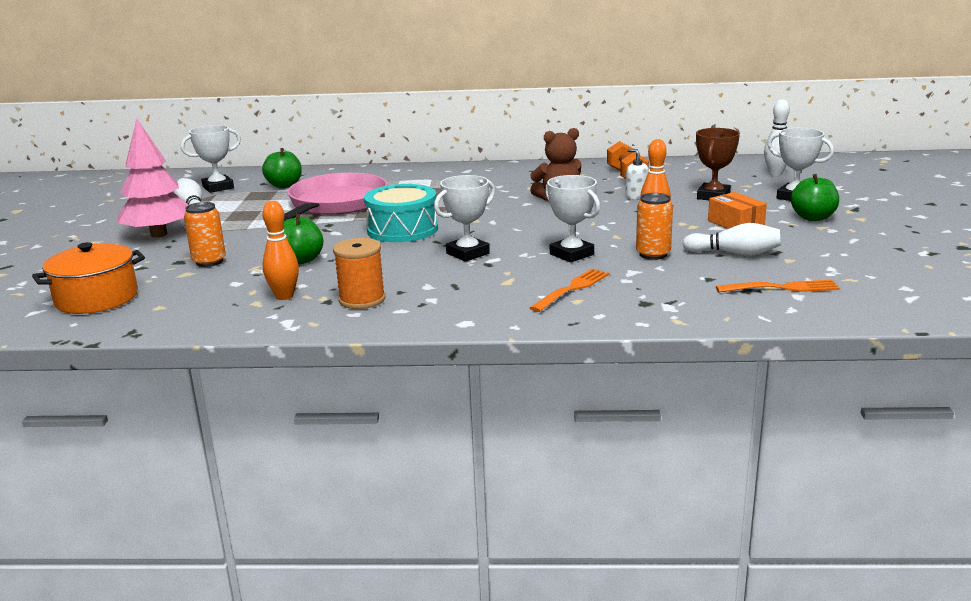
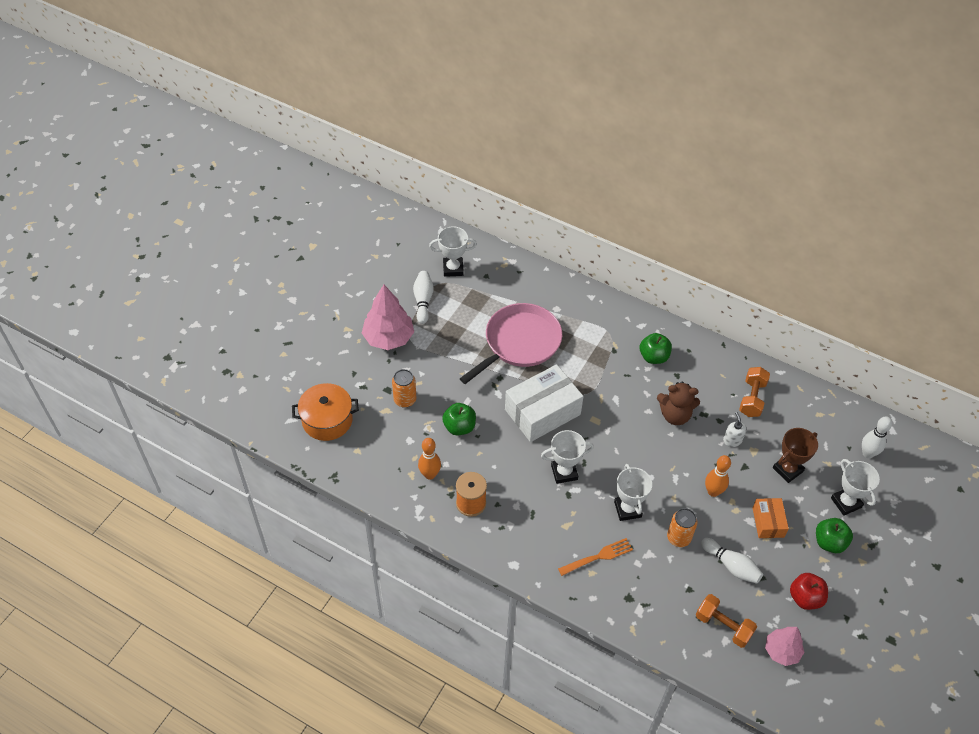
camera: 25 degrees right, 30 degrees up
green apple [262,148,302,188] -> green apple moved to [640,333,672,364]
turquoise drum [364,184,438,242] -> white box [505,364,584,442]
orange fork [716,280,840,293] -> orange dumbbell [696,594,757,648]
none -> pink tree [765,627,804,666]
none -> red apple [790,573,828,610]

